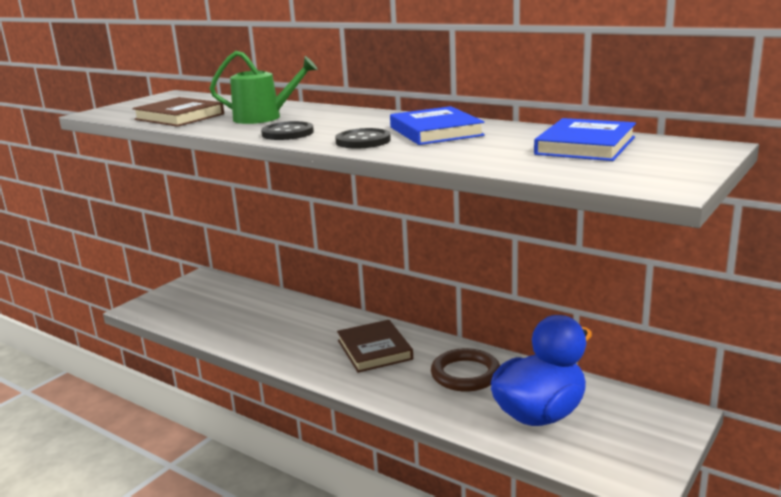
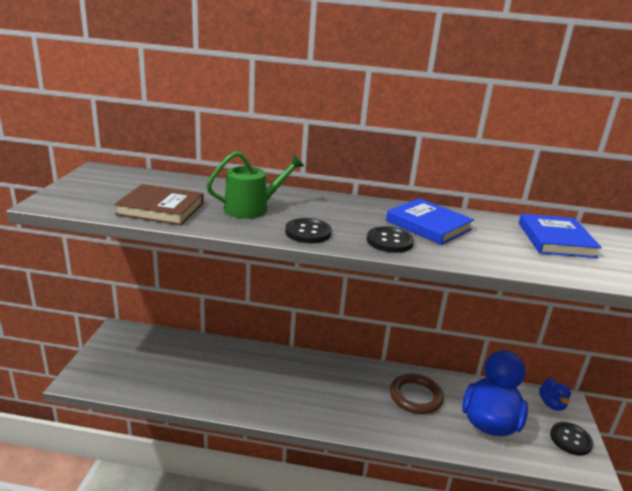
camera: 30 degrees left, 5 degrees up
brown book [337,320,413,373] -> none
none -> blue duck [539,378,571,411]
none -> black button [550,422,593,455]

